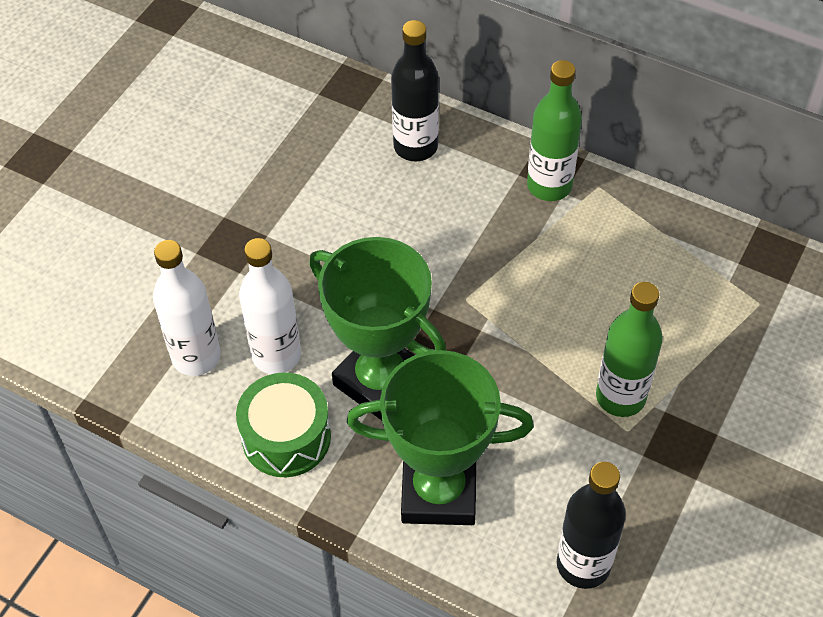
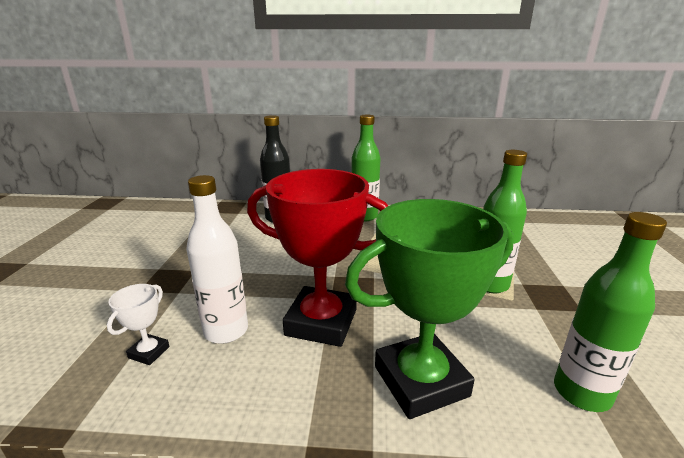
camera: 25 degrees left, 30 degrees down
white bottle [153,240,221,376] -> white trophy [107,284,170,365]
green drum [236,372,331,477] -> none
green trophy [309,237,446,420] -> red trophy [247,169,388,347]
black bottle [557,462,626,589] -> green bottle [554,212,667,412]

